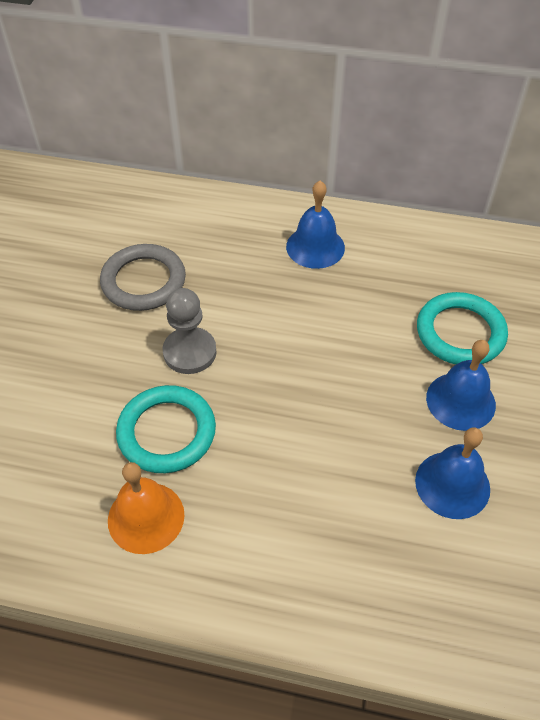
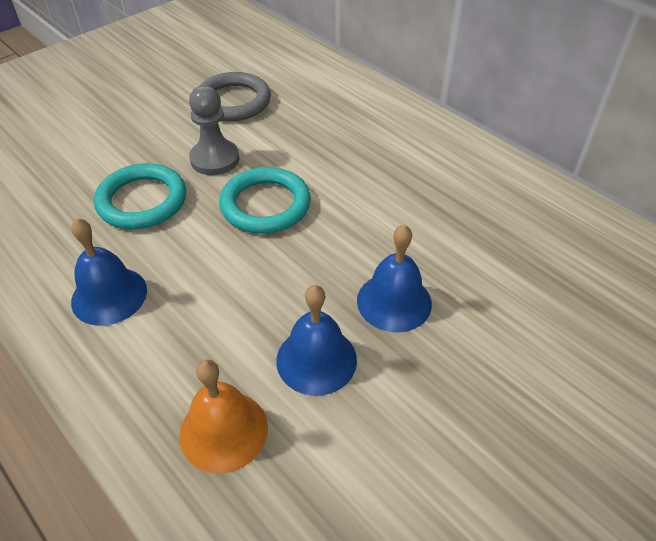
camera: 35 degrees right, 5 degrees down
orange bell [108,462,185,554] -> orange bell moved to [179,359,268,473]
blue bell [286,180,345,269] -> blue bell moved to [71,218,147,326]
turquoise ring [417,292,508,364] -> turquoise ring moved to [219,167,311,234]

